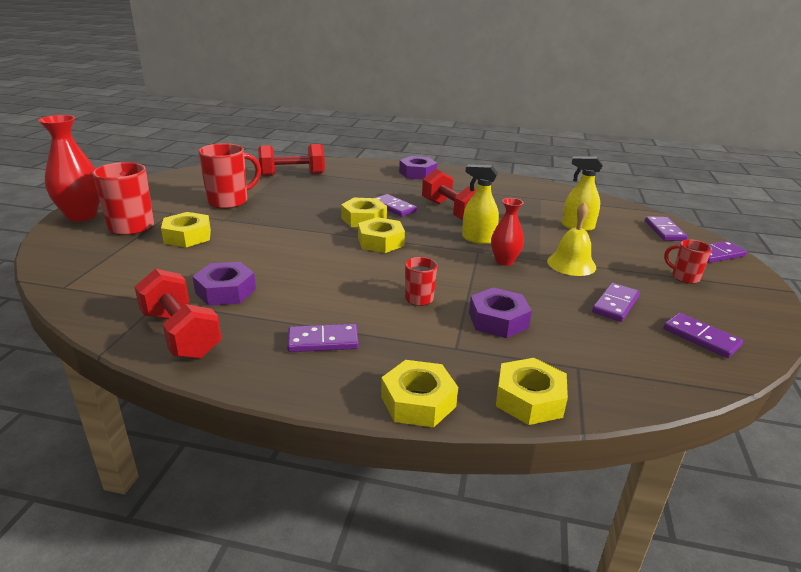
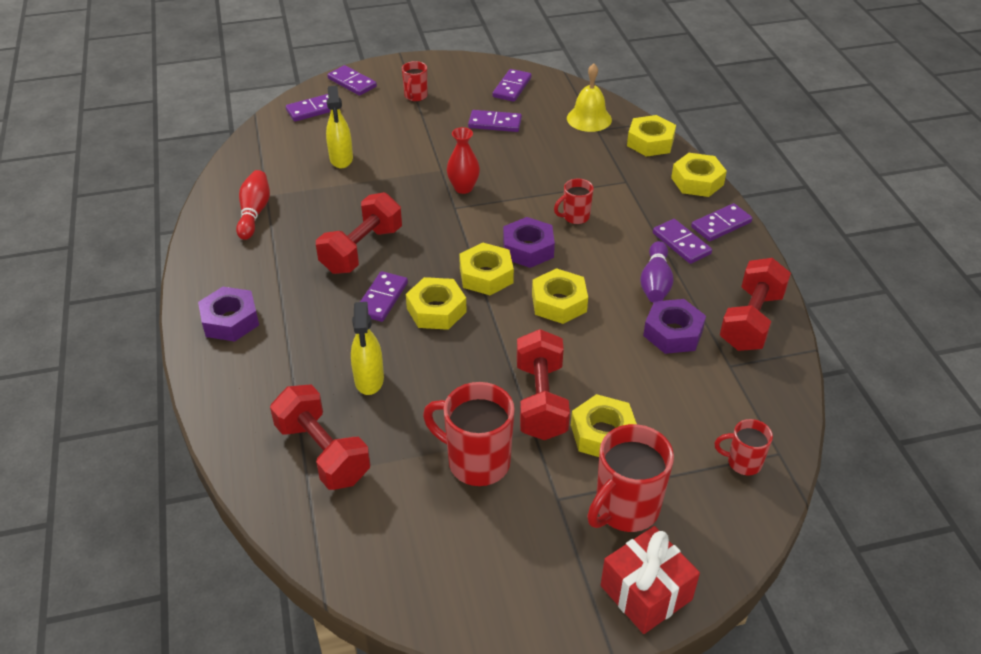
camera: 115 degrees left, 15 degrees up
red vase [38,115,100,222] -> red gift [601,526,700,634]
yellow spray bottle [462,164,499,244] -> yellow spray bottle moved to [351,302,384,395]
purple nut [469,287,532,338] -> purple nut moved to [503,217,555,268]
yellow bell [547,202,596,276] -> yellow bell moved to [567,63,612,132]
none -> red bowling pin [236,170,270,240]
none -> red dumbbell [517,329,570,440]
none -> yellow nut [532,268,588,324]
none -> purple bowling pin [640,241,674,303]
none -> purple domino [691,203,752,241]
none -> red mug [715,419,773,476]

